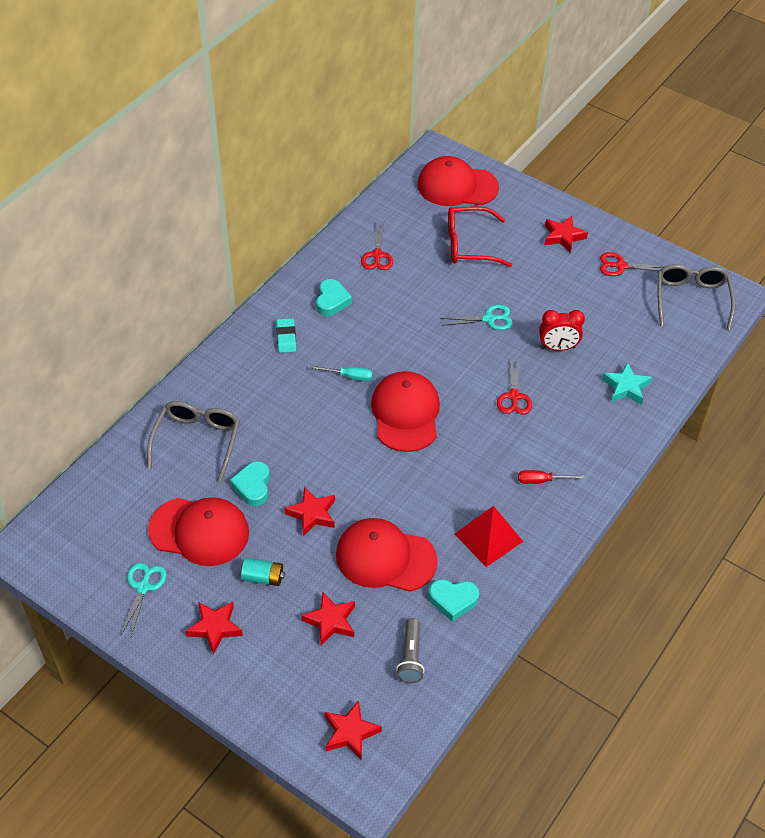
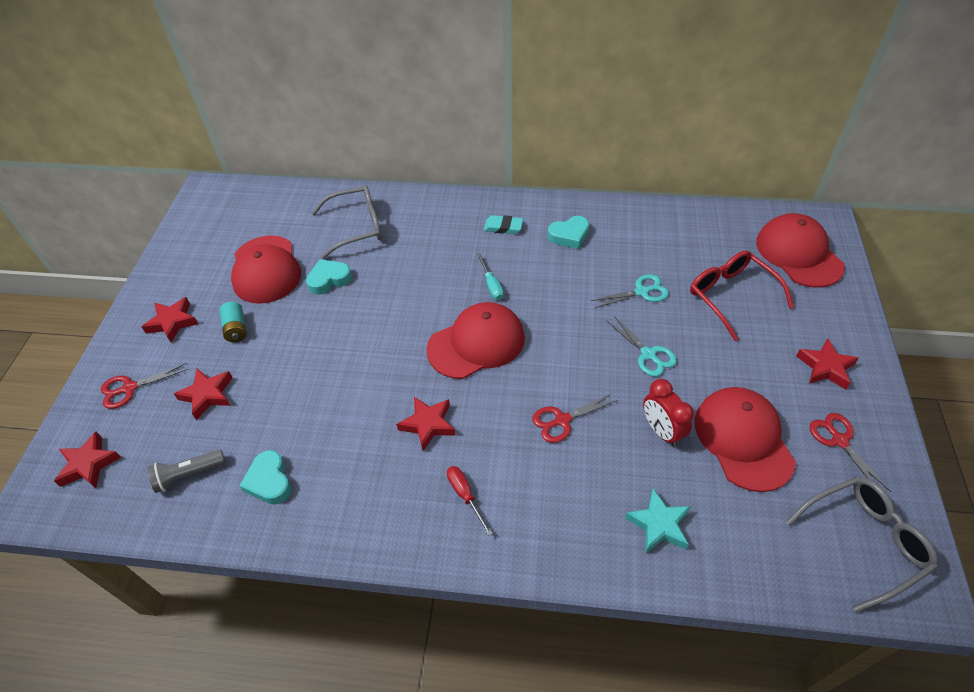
camera: 65 degrees right, 0 degrees up
turquoise scissors [120,563,167,636] -> turquoise scissors moved to [591,274,669,308]
turquoise eraser [276,318,296,353] -> turquoise eraser turned 45 degrees clockwise [484,215,523,234]
red star [284,486,335,536] -> red star moved to [396,397,456,451]
red cap [336,518,438,592] -> red cap moved to [694,387,796,492]
red scissors [361,223,393,270] -> red scissors moved to [101,363,188,409]
red pyramid [455,506,523,567] -> none

